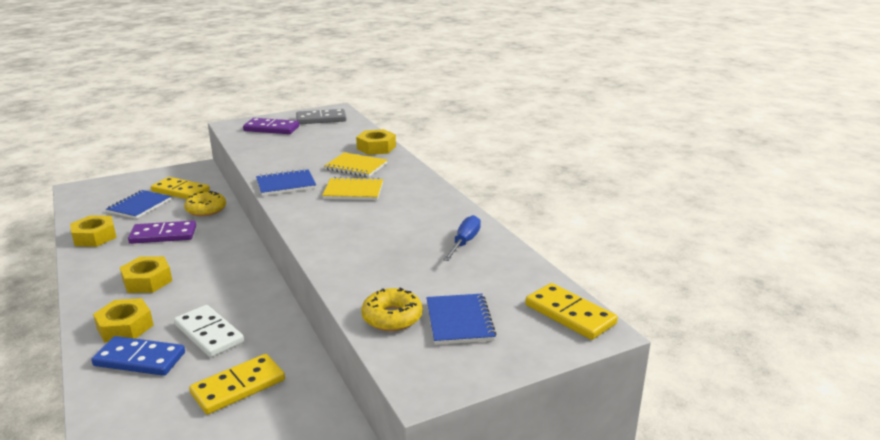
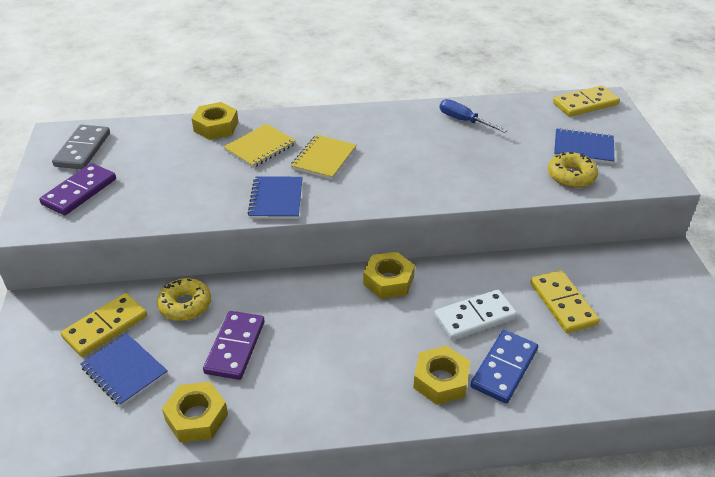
camera: 70 degrees left, 15 degrees up
yellow nut [120,256,172,293] -> yellow nut moved to [363,252,415,299]

